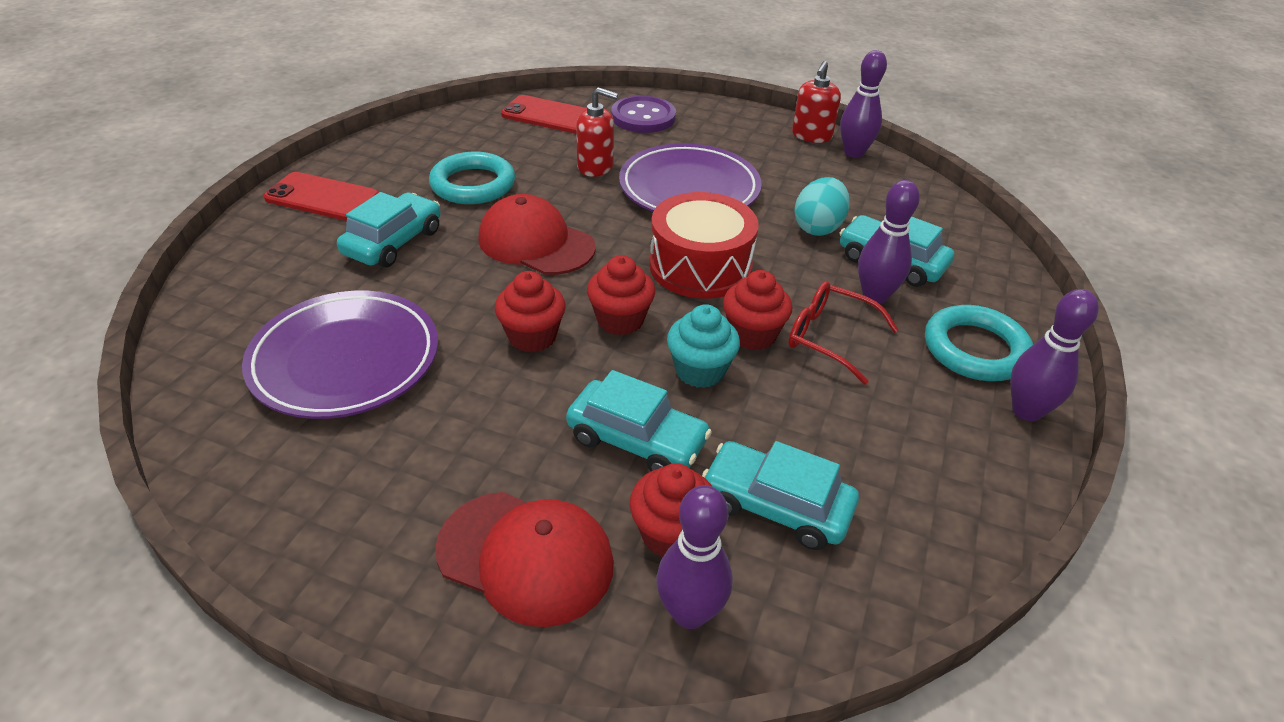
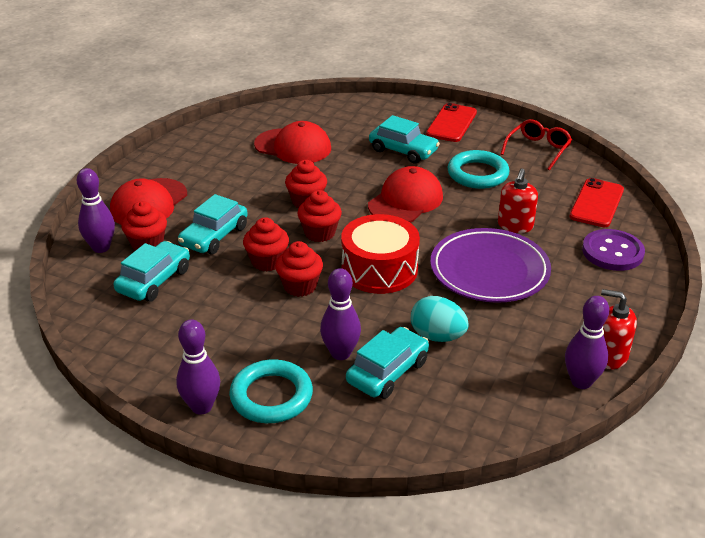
camera: 95 degrees right, 5 degrees down
purple plate [242,291,438,419] -> red cap [254,121,331,164]
turquoise cupcake [667,304,740,388] -> red cupcake [243,217,289,271]
red glasses [788,281,898,385] -> red glasses moved to [501,119,572,170]

